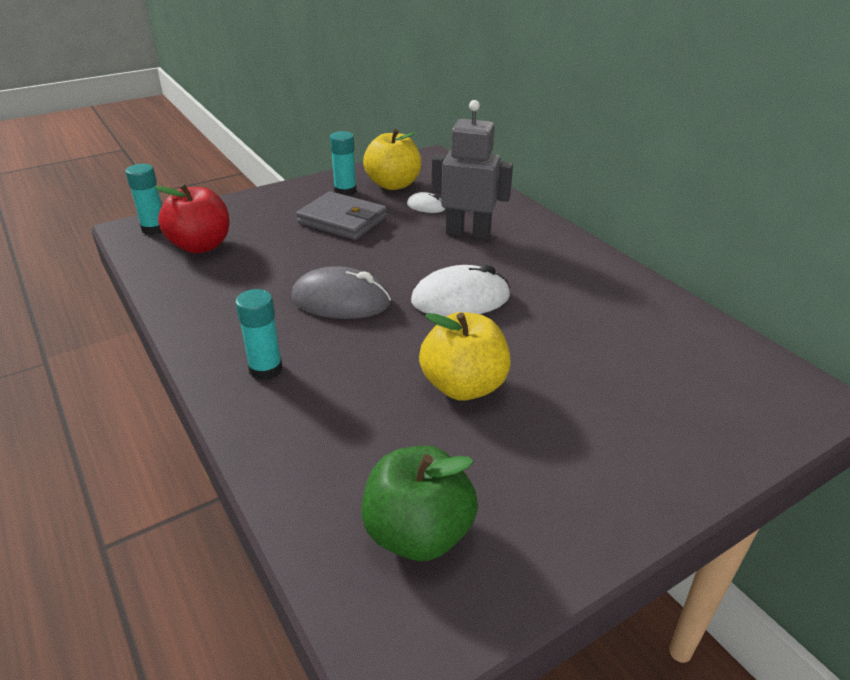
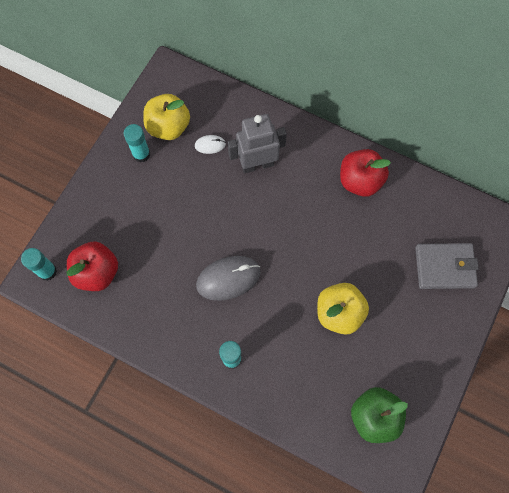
camera: 30 degrees left, 35 degrees up
grey wallet [296,191,387,240] -> grey wallet moved to [415,243,479,289]
white mouse [411,265,510,317] -> none
none -> red apple [340,149,391,197]

